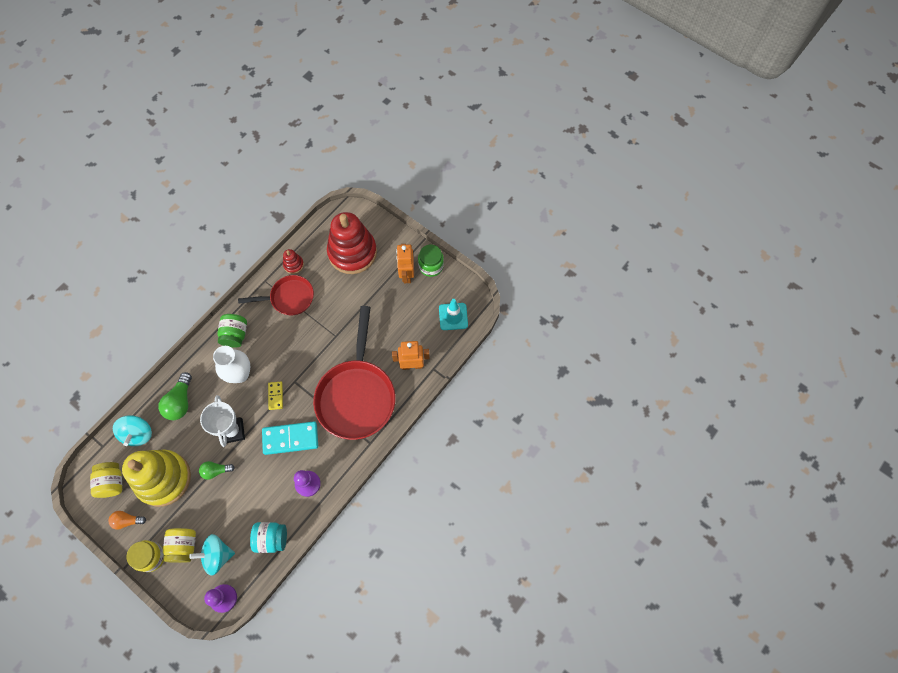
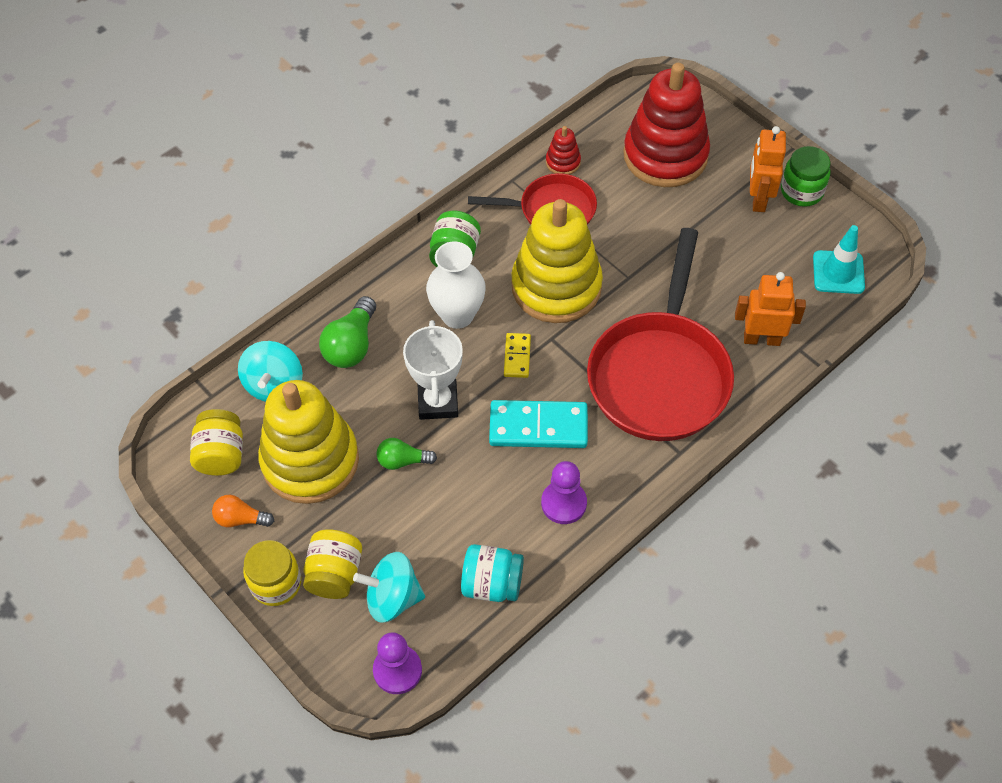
camera: 10 degrees right, 10 degrees down
none -> yellow stacking toy [511,199,603,323]

